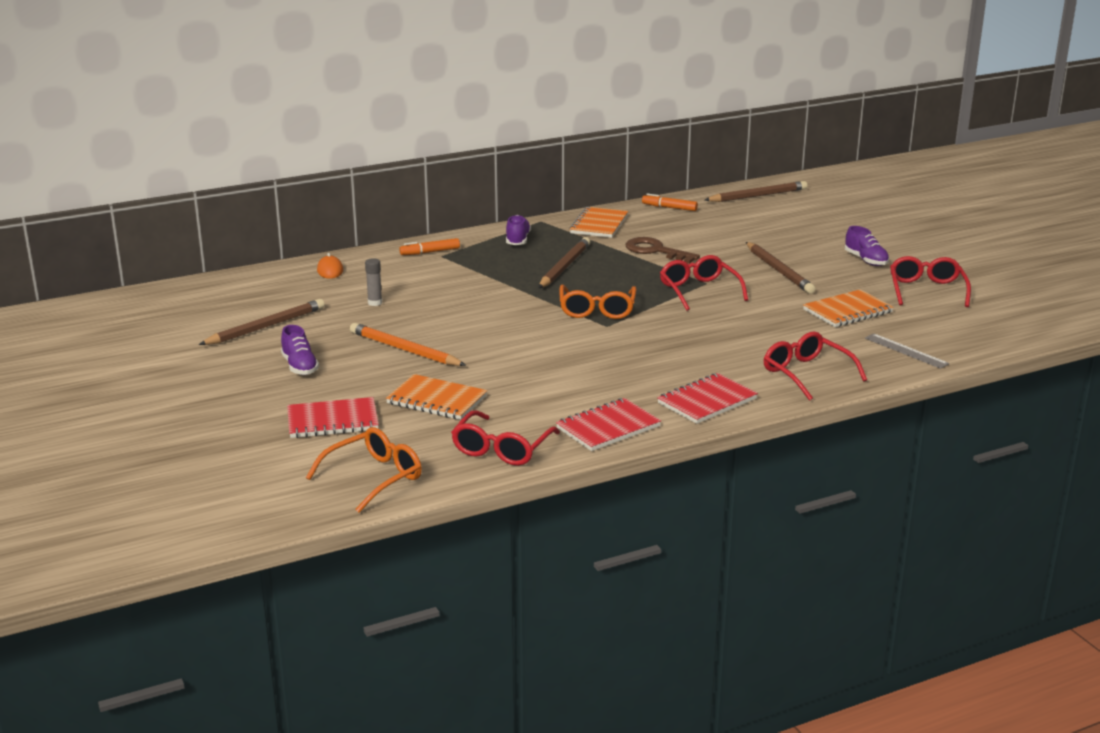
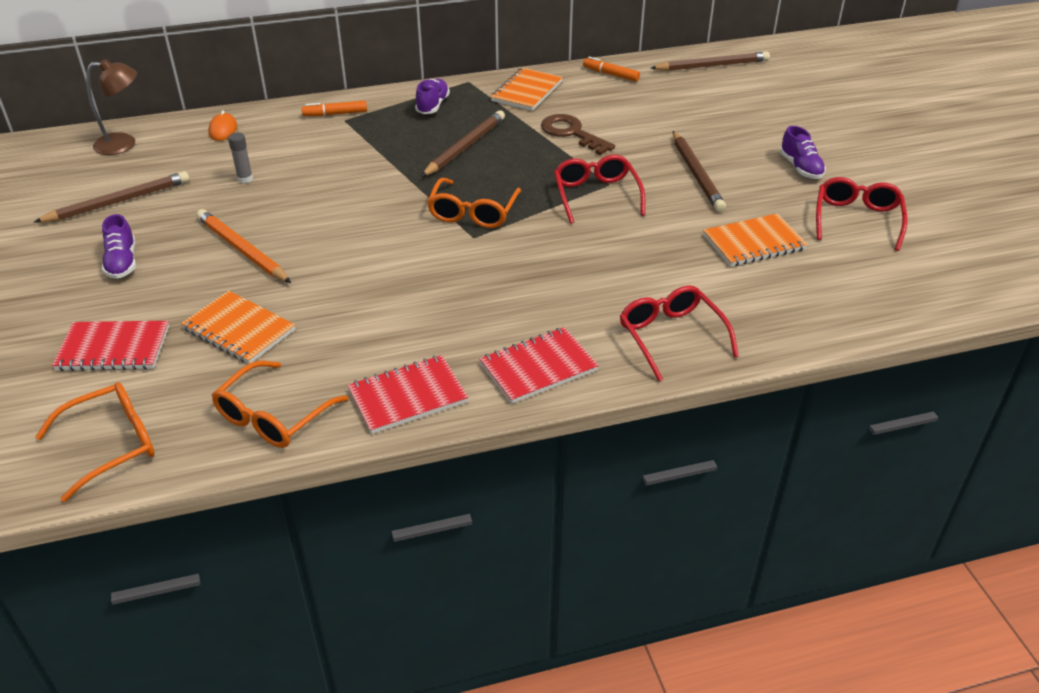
camera: 10 degrees right, 15 degrees up
red glasses [451,410,560,466] -> orange glasses [212,361,348,448]
grey ruler [865,333,949,369] -> none
none -> brown lamp [86,59,137,155]

